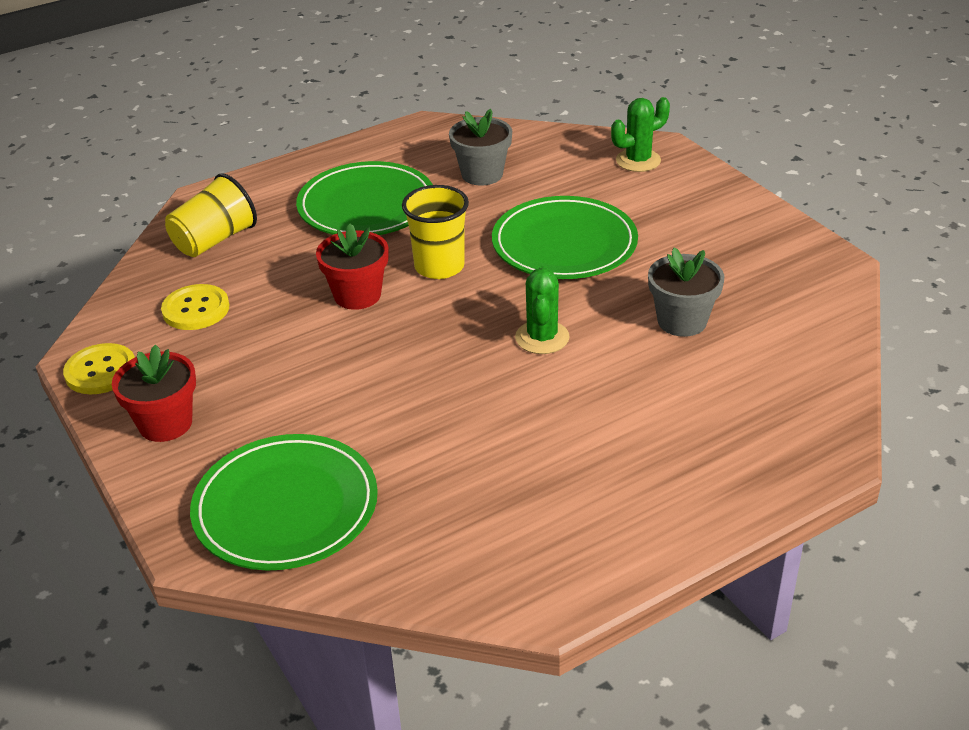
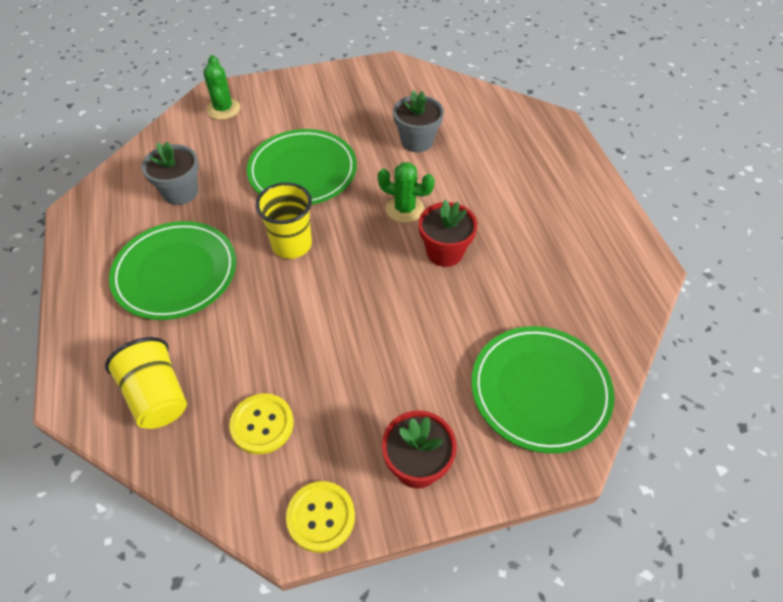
camera: 75 degrees left, 15 degrees up
red flower pot [316,223,388,310] -> red flower pot moved to [419,200,478,267]

